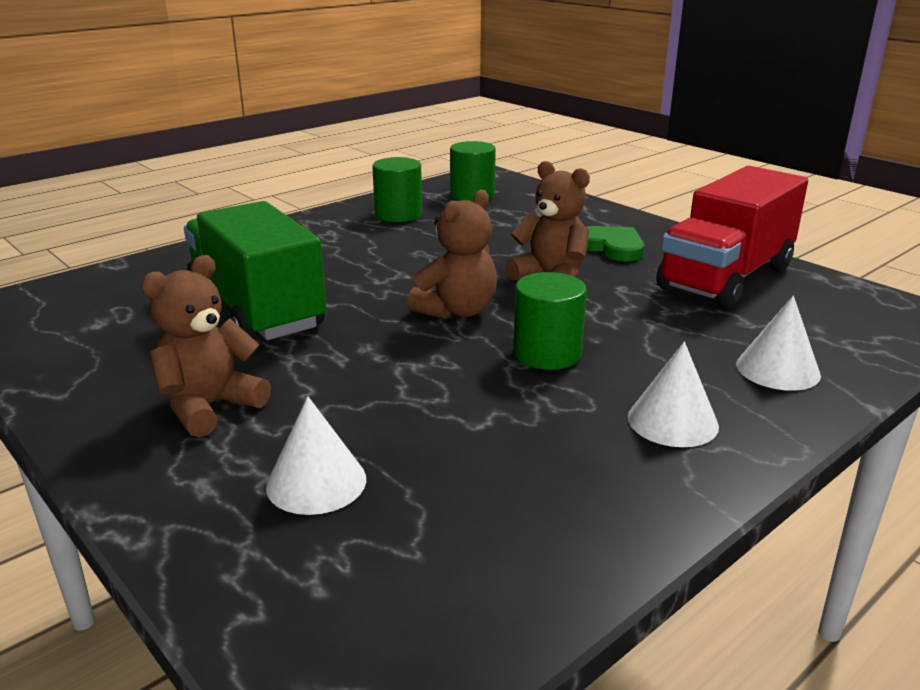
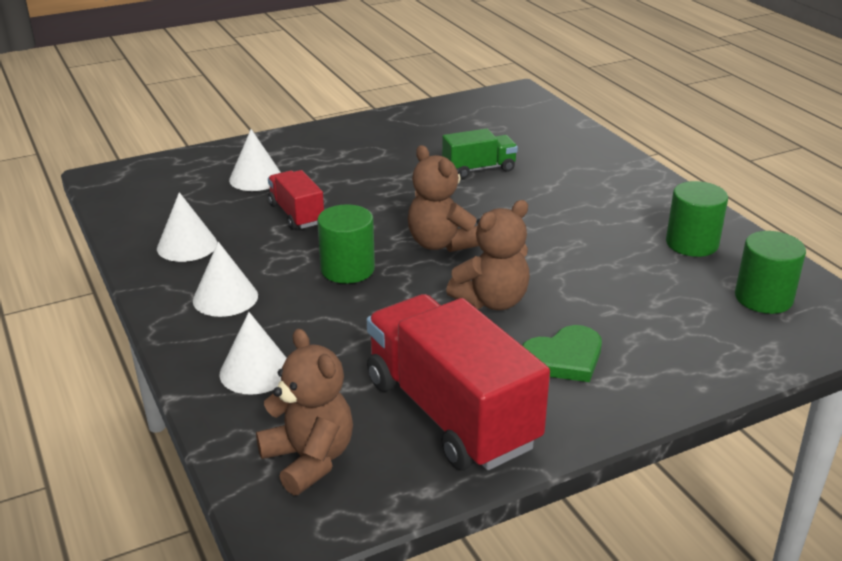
camera: 105 degrees right, 5 degrees up
brown teddy bear [141,255,271,437] -> brown teddy bear moved to [256,329,353,495]
green truck [184,201,326,340] -> green truck [442,128,518,179], size x0.51
none -> white cone [157,192,217,262]
none -> red truck [268,170,324,230]

